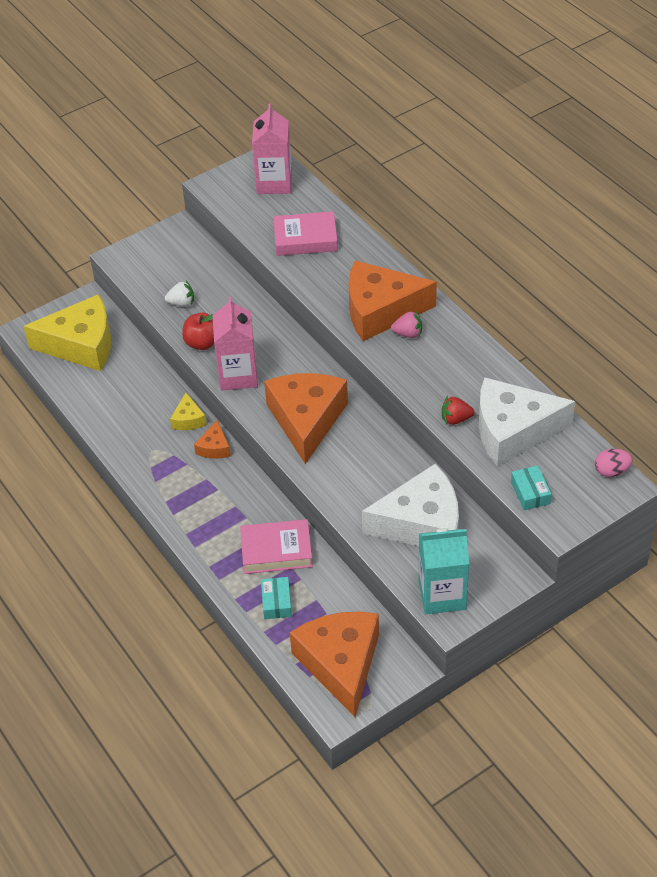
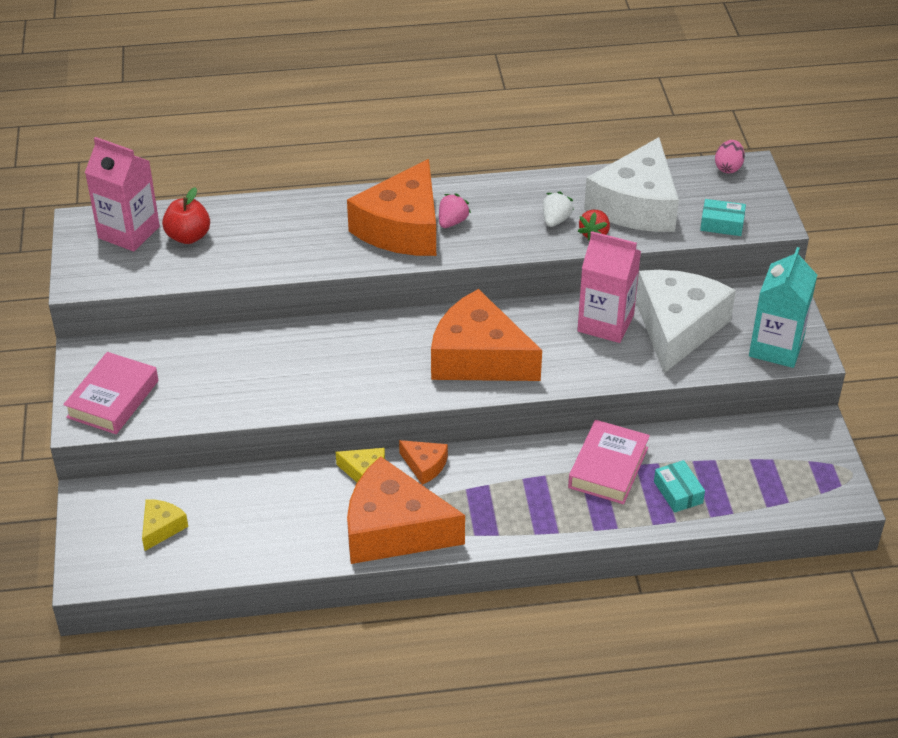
camera: 65 degrees left, 5 degrees down
yellow cheese [23,294,111,371] -> yellow cheese [142,499,188,551], size x0.44
white strawberry [165,281,194,307] -> white strawberry moved to [543,191,574,227]
red apple [182,313,214,350] -> red apple moved to [162,187,210,244]
pink carton [213,297,258,390] -> pink carton moved to [577,231,641,343]
turquoise box [261,577,292,619] -> turquoise box turned 45 degrees clockwise [654,460,705,513]
pink book [273,211,338,256] -> pink book moved to [63,352,159,434]
orange cheese [290,612,379,717] -> orange cheese moved to [347,456,465,564]

